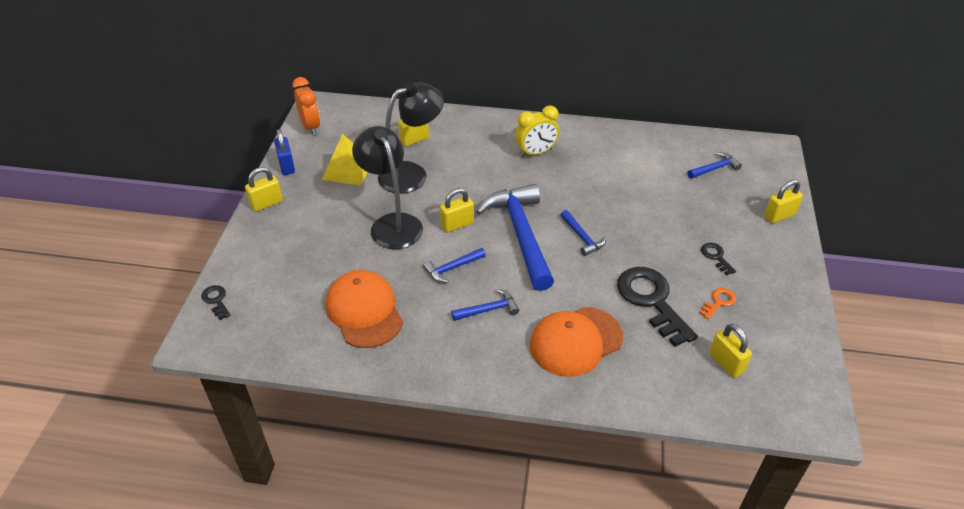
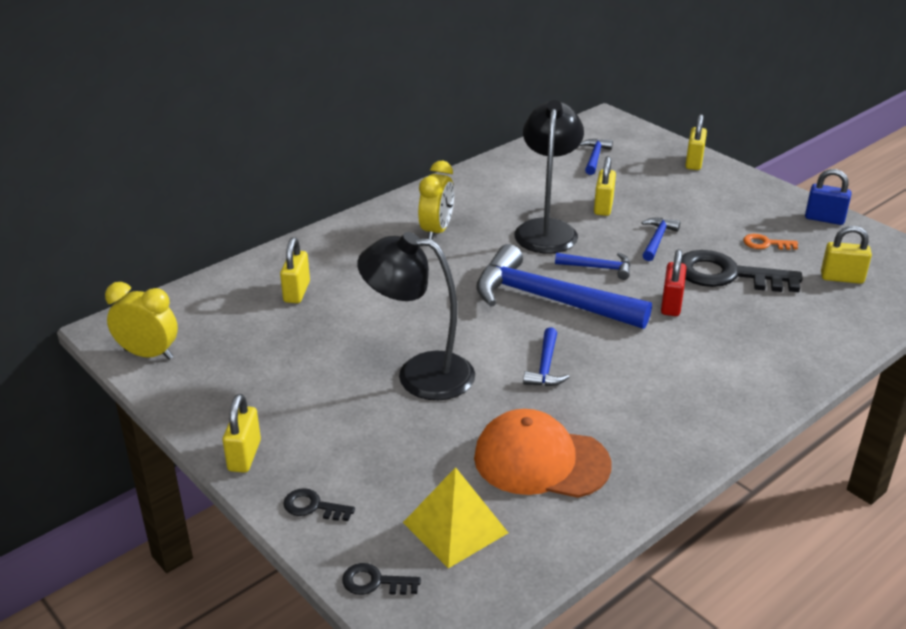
camera: 50 degrees left, 10 degrees down
blue padlock [274,129,295,175] -> blue padlock moved to [805,169,852,225]
orange clock [292,77,320,136] -> yellow clock [105,282,178,360]
yellow pyramid [322,134,368,186] -> yellow pyramid moved to [403,467,508,568]
black lamp [378,82,444,194] -> black lamp moved to [514,100,584,253]
yellow padlock [440,188,474,232] -> yellow padlock moved to [594,156,616,216]
blue hammer [451,289,519,321] -> blue hammer moved to [641,218,680,261]
orange cap [530,307,623,377] -> none
orange key [699,288,736,319] -> orange key turned 75 degrees counterclockwise [743,234,798,250]
black key [701,243,736,275] -> black key moved to [283,488,355,521]
none -> red padlock [661,249,686,316]

